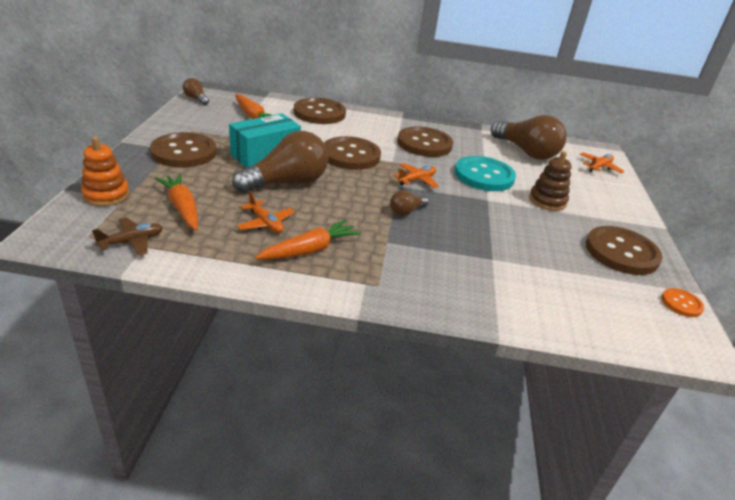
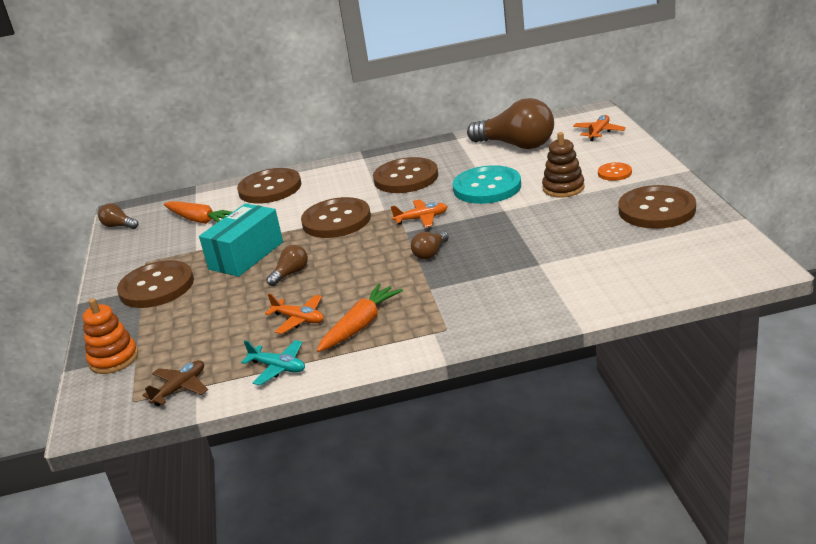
camera: 10 degrees left, 5 degrees down
orange carrot [155,174,198,230] -> none
brown light bulb [232,131,328,193] -> brown light bulb [266,245,308,286], size x0.46
orange plane [394,163,439,188] -> orange plane turned 45 degrees clockwise [390,199,448,227]
orange button [662,288,704,317] -> orange button moved to [598,162,632,181]
none -> turquoise plane [241,340,305,385]

